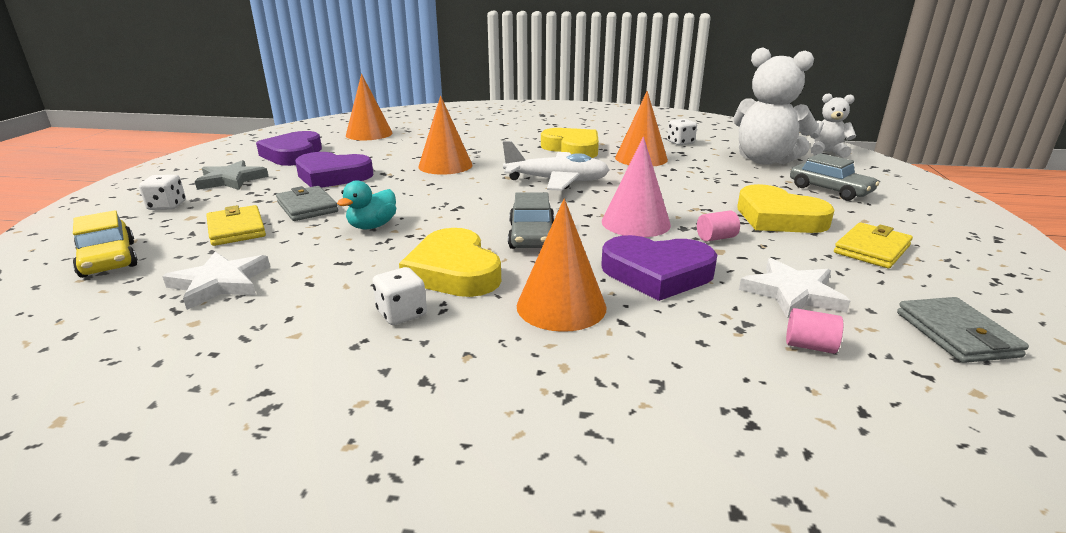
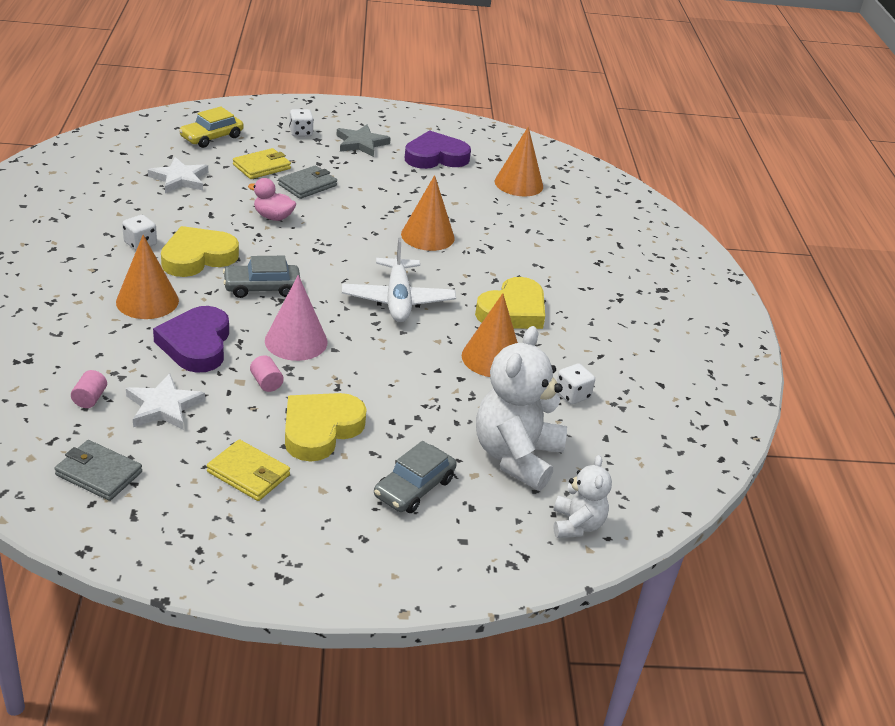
camera: 75 degrees right, 10 degrees up
purple heart [295,152,374,188] -> none
turquoise duck [337,180,396,229] -> pink duck [248,178,296,221]
grey wallet [897,297,1029,363] -> grey wallet turned 45 degrees clockwise [54,440,142,501]

